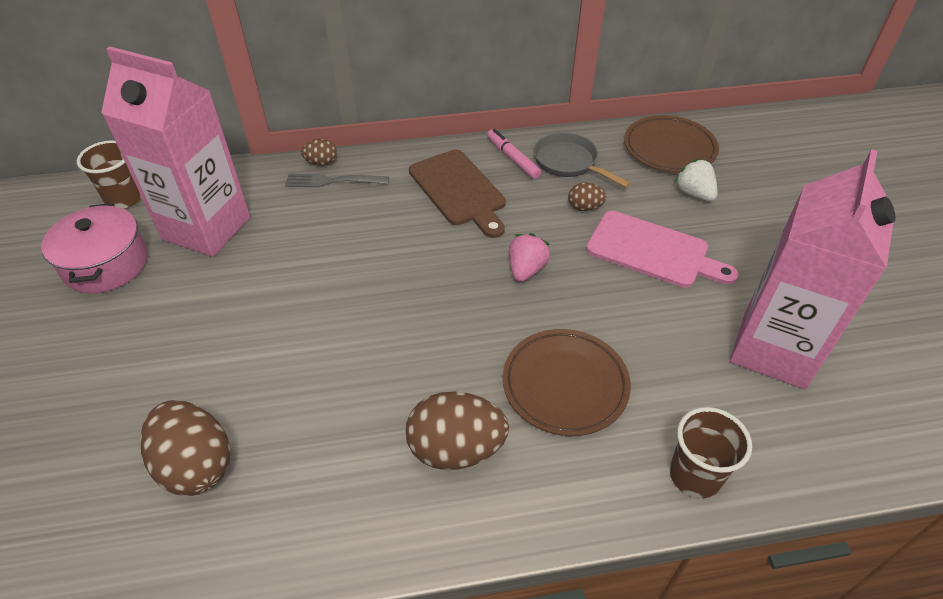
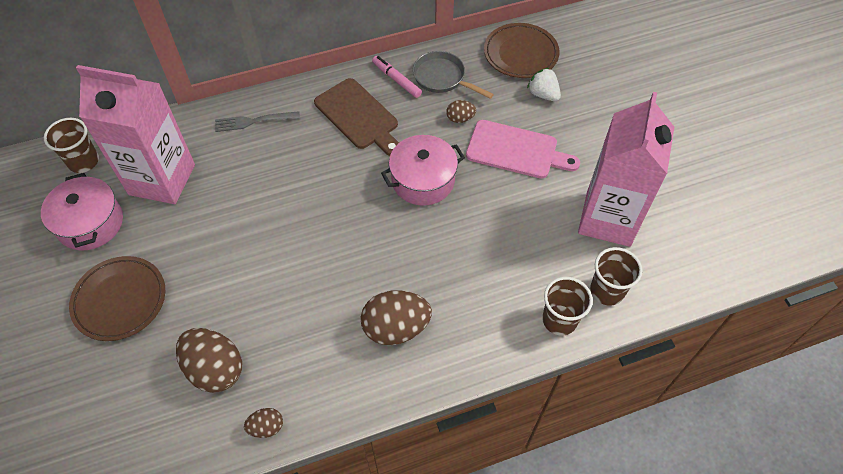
camera: 10 degrees left, 10 degrees up
brown egg [301,139,337,166] -> brown egg moved to [244,408,283,438]
brown plate [503,329,631,436] -> brown plate moved to [69,256,165,341]
pink strawberry [509,233,550,282] -> pink pot [381,135,465,206]
none -> brown cup [590,247,642,306]

